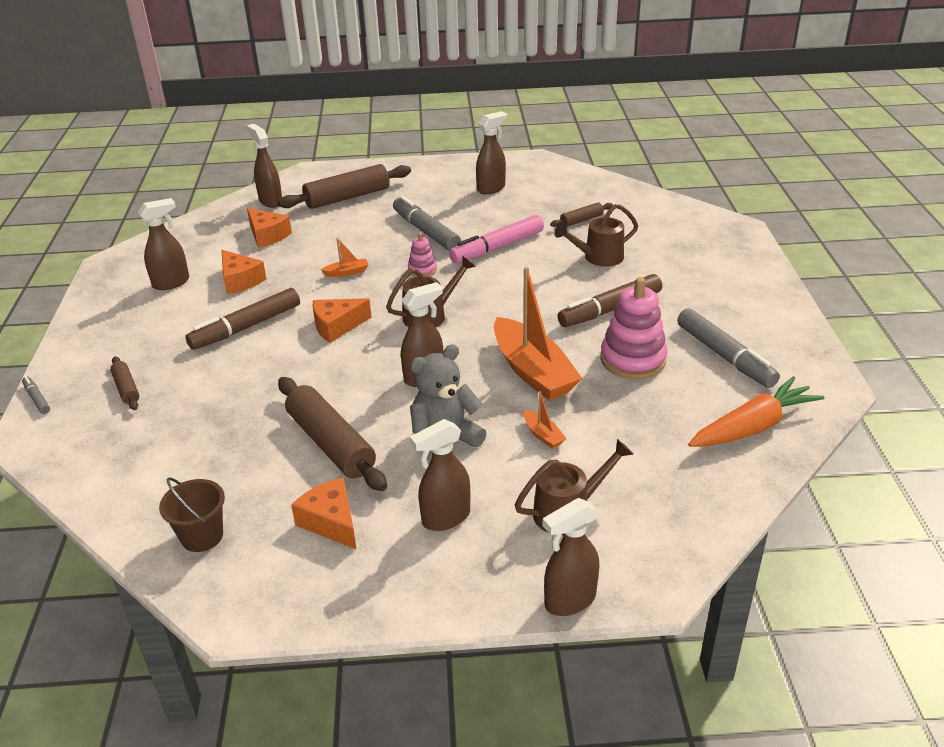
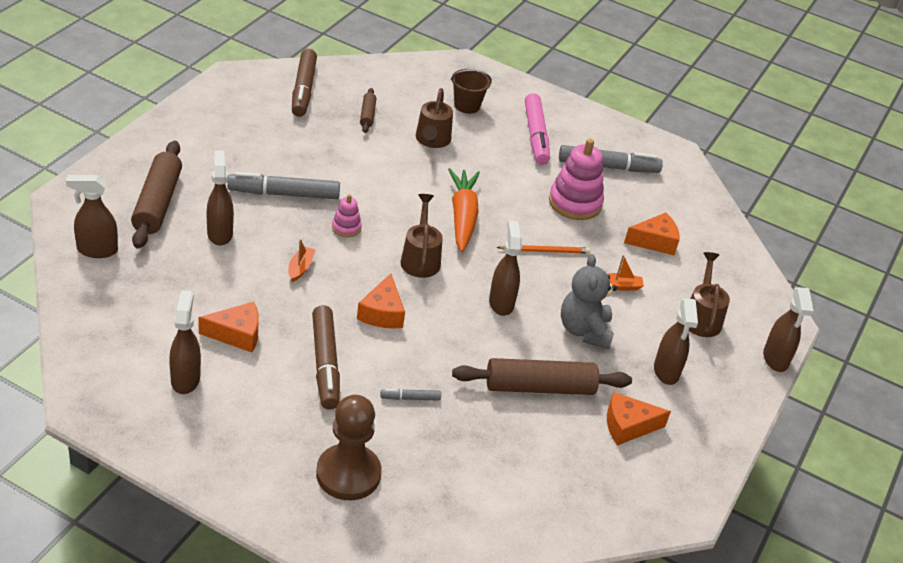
camera: 65 degrees left, 5 degrees up
grey marker [22,376,50,414] -> grey marker moved to [380,389,441,401]
brown rolling pin [110,356,139,410] -> brown pawn [316,395,381,500]
brown bucket [159,477,225,552] -> brown bucket moved to [451,69,492,114]
orange cheese [247,208,292,248] -> orange cheese moved to [624,213,679,255]
pink marker [449,215,544,264] -> pink marker moved to [525,93,550,165]
brown spray bottle [476,111,507,194] -> brown spray bottle moved to [207,150,234,246]
orange boat [494,267,582,400] -> orange pencil [497,245,591,254]
brown marker [557,274,662,327] -> brown marker moved to [292,49,317,117]
orange carrot [688,376,824,447] -> orange carrot moved to [448,168,480,252]

